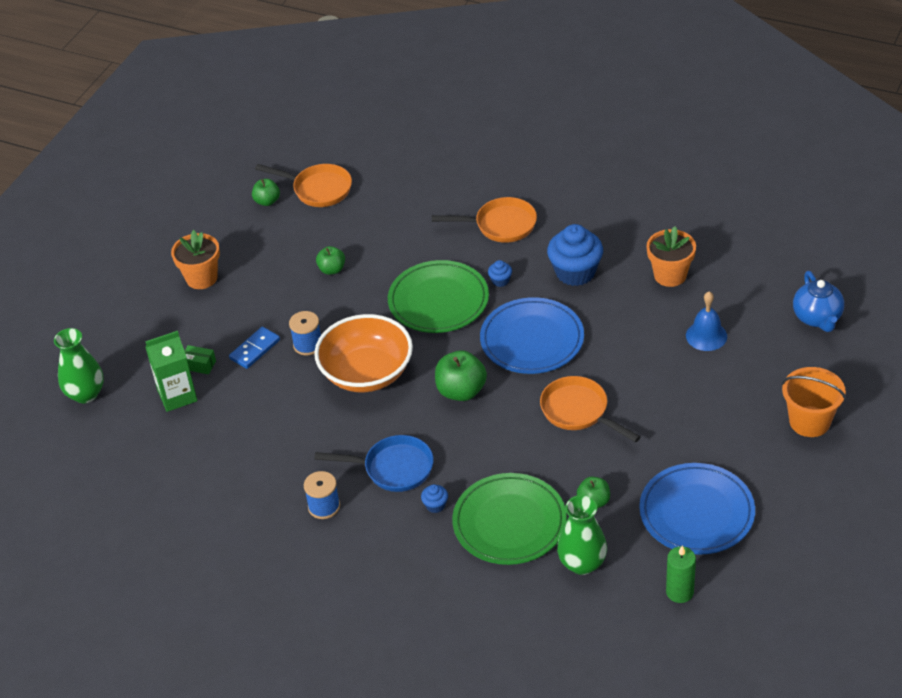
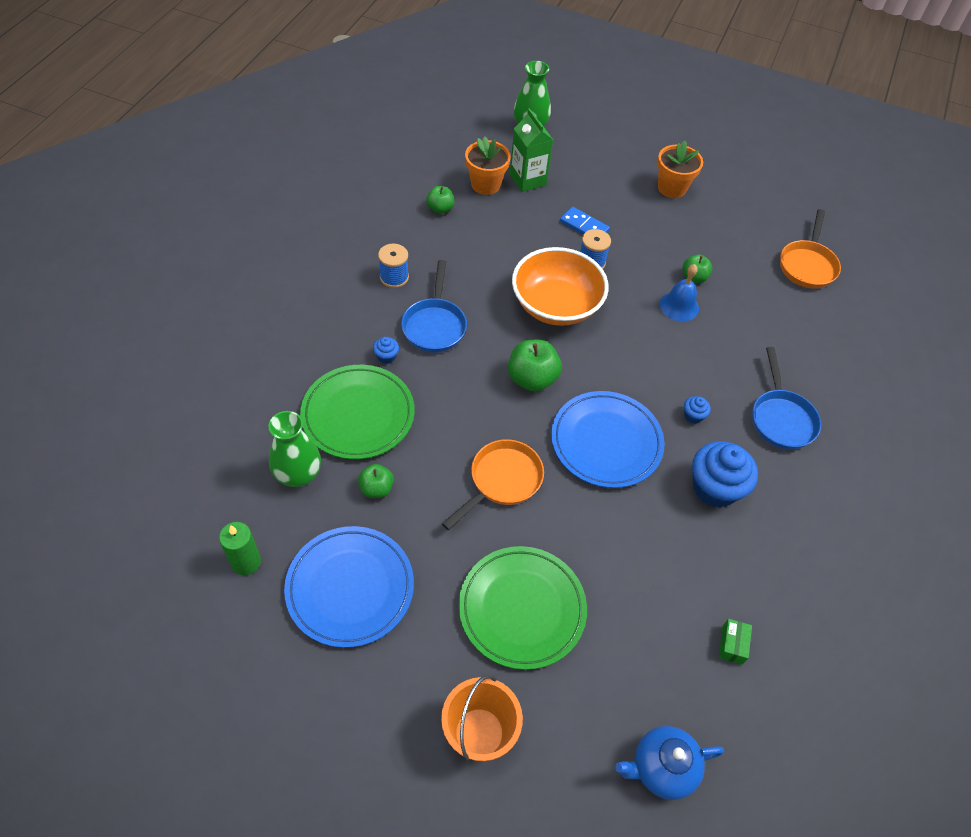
camera: 80 degrees right, 10 degrees up
green box [185,345,216,374] -> green box moved to [718,619,752,665]
green apple [252,179,280,206] -> green apple moved to [426,186,454,214]
green plate [388,260,489,333] -> green plate moved to [459,546,587,670]
orange pan [432,197,537,243] -> blue pan [752,347,821,450]
orange flower pot [646,226,696,287] -> orange flower pot moved to [465,137,511,195]
blue bell [686,292,727,351] -> blue bell moved to [660,264,699,322]

